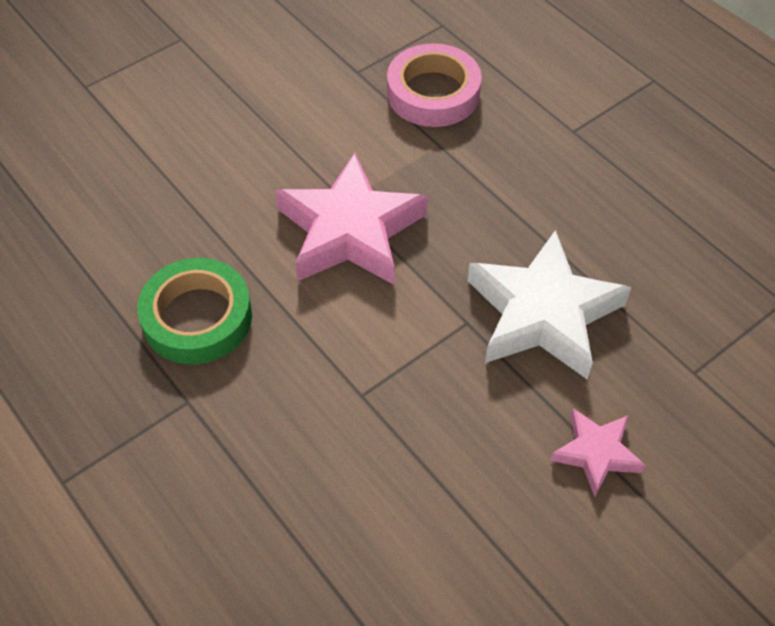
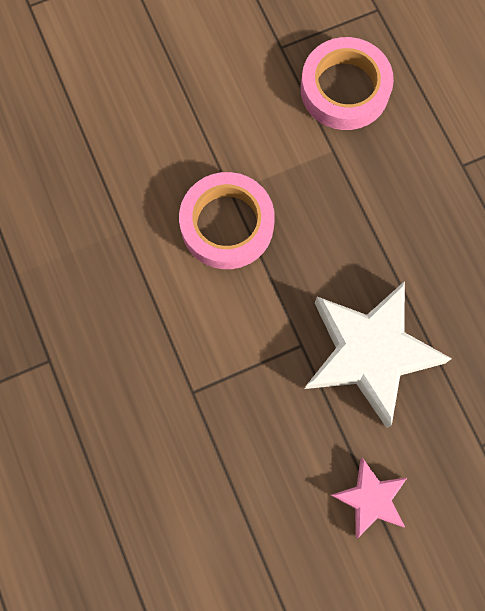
camera: 15 degrees right, 20 degrees up
green tape [137,258,252,364] -> none
pink star [275,153,428,285] -> pink tape [179,172,275,269]

